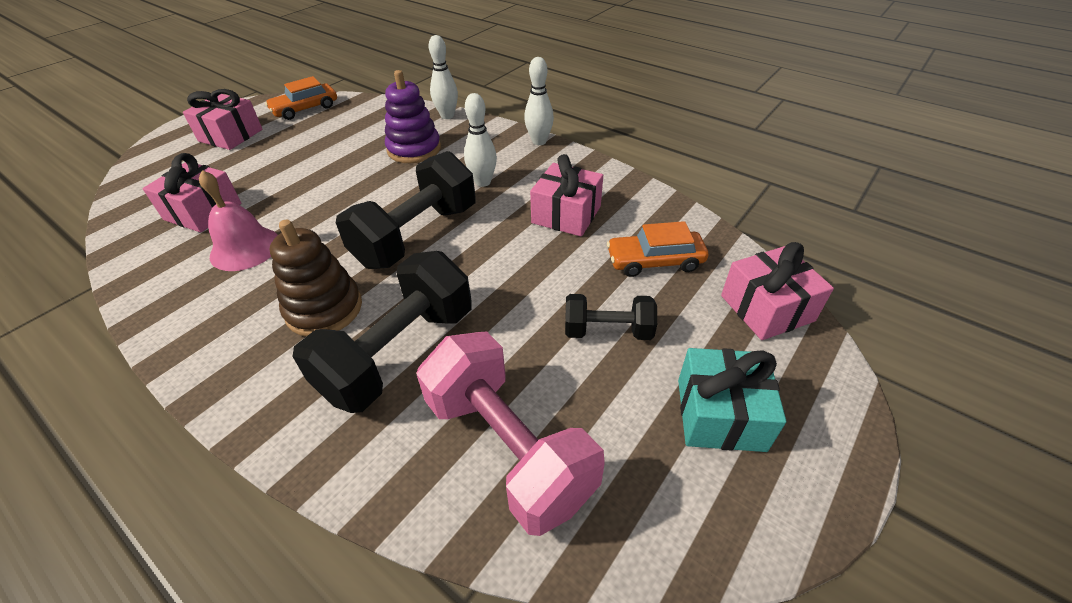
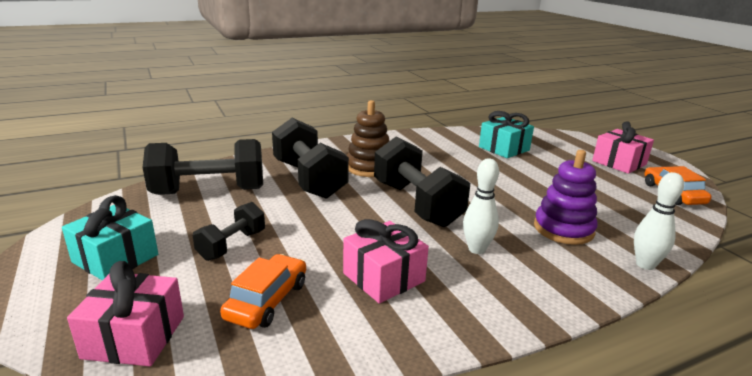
camera: 115 degrees right, 20 degrees down
pink gift [143,153,241,233] -> turquoise gift [479,111,534,158]
pink bell [199,170,278,271] -> none
pink dumbbell [416,332,605,536] -> black dumbbell [143,139,263,195]
white bowling pin [524,57,554,145] -> none

